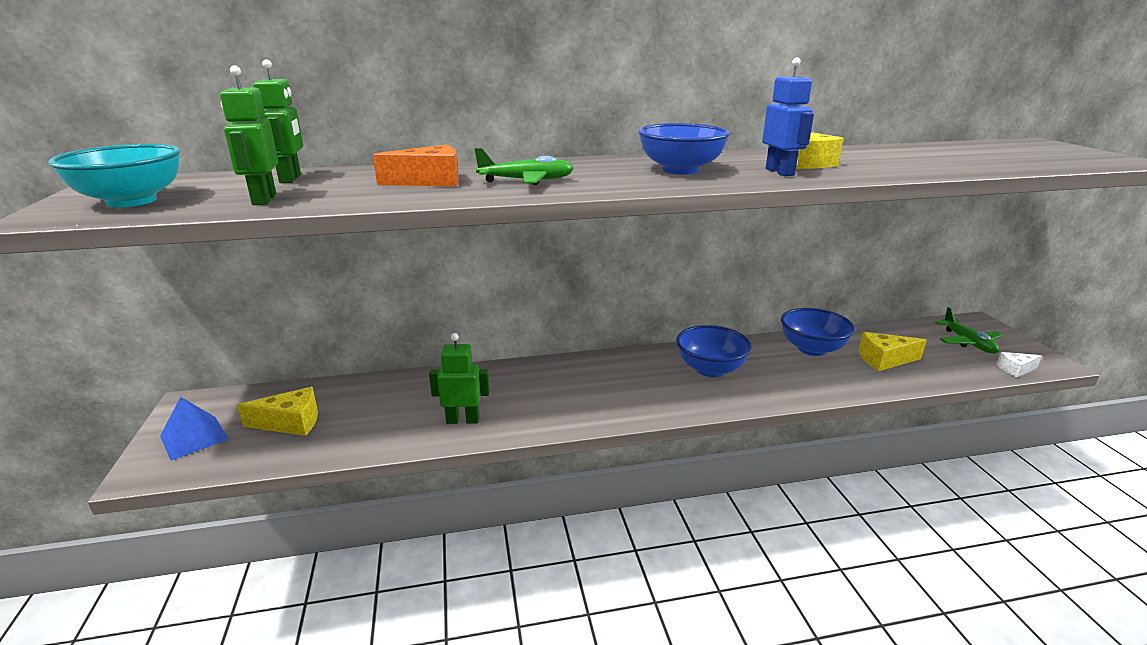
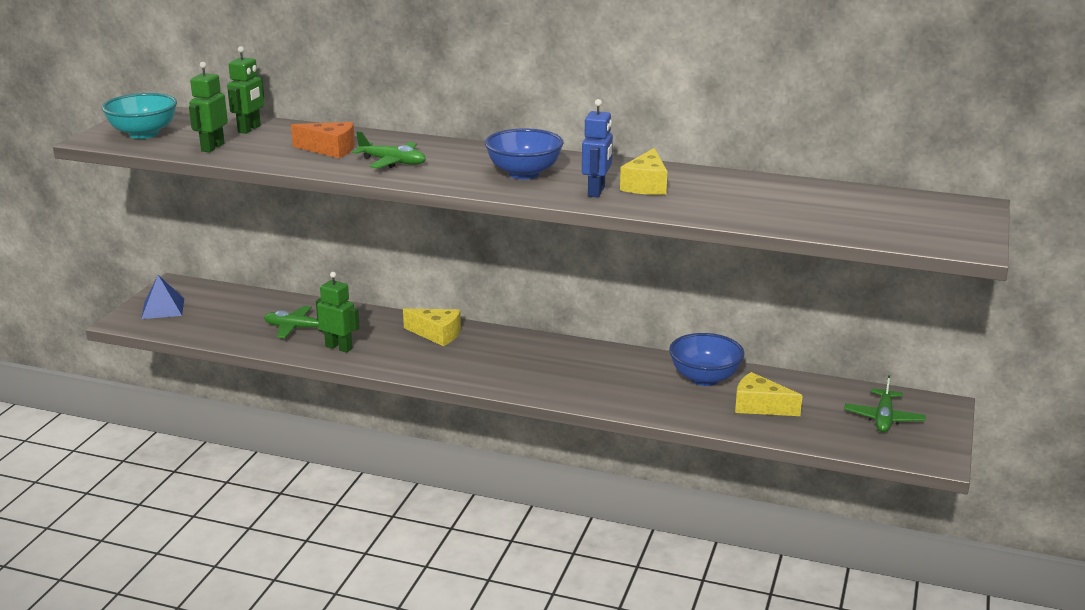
camera: 30 degrees right, 0 degrees up
yellow cheese [237,387,318,436] -> yellow cheese moved to [403,309,461,346]
blue bowl [676,325,752,377] -> none
white cheese [996,352,1042,377] -> none
none -> green plane [264,306,323,338]

